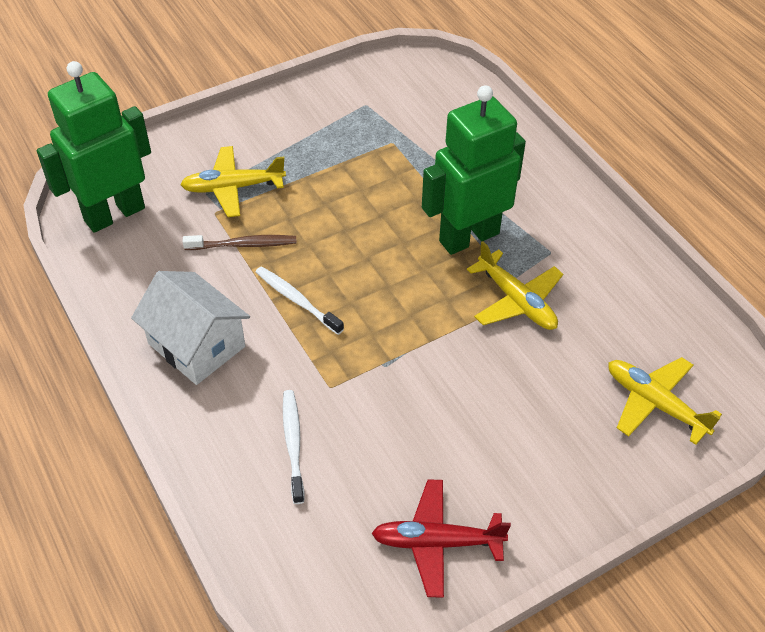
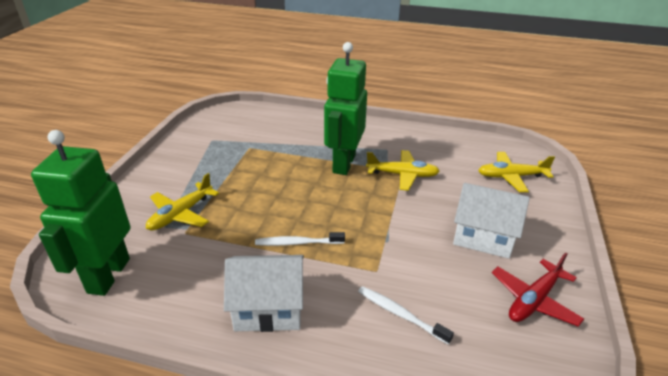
camera: 45 degrees left, 15 degrees down
brown toothbrush [183,235,296,250] -> none
none -> white house [453,183,530,259]

